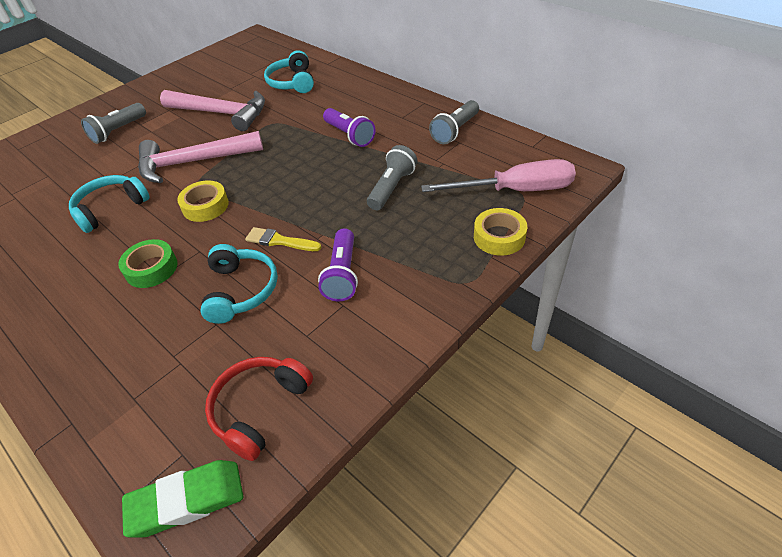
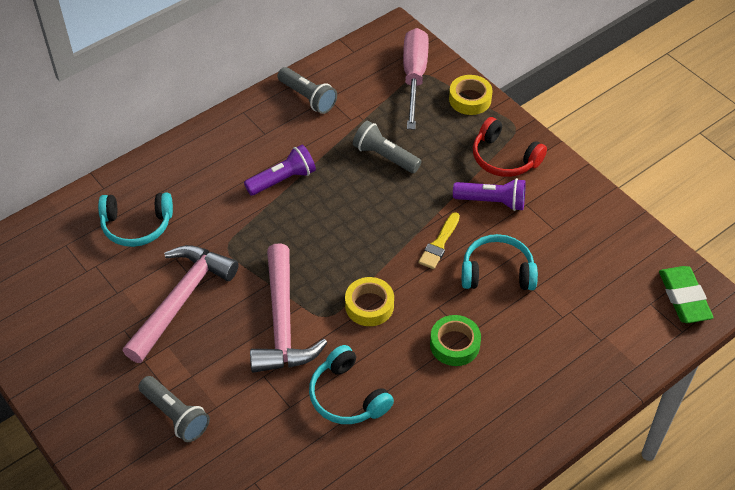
camera: 85 degrees left, 5 degrees up
red headphones [205,357,313,461] -> red headphones moved to [473,117,547,177]

